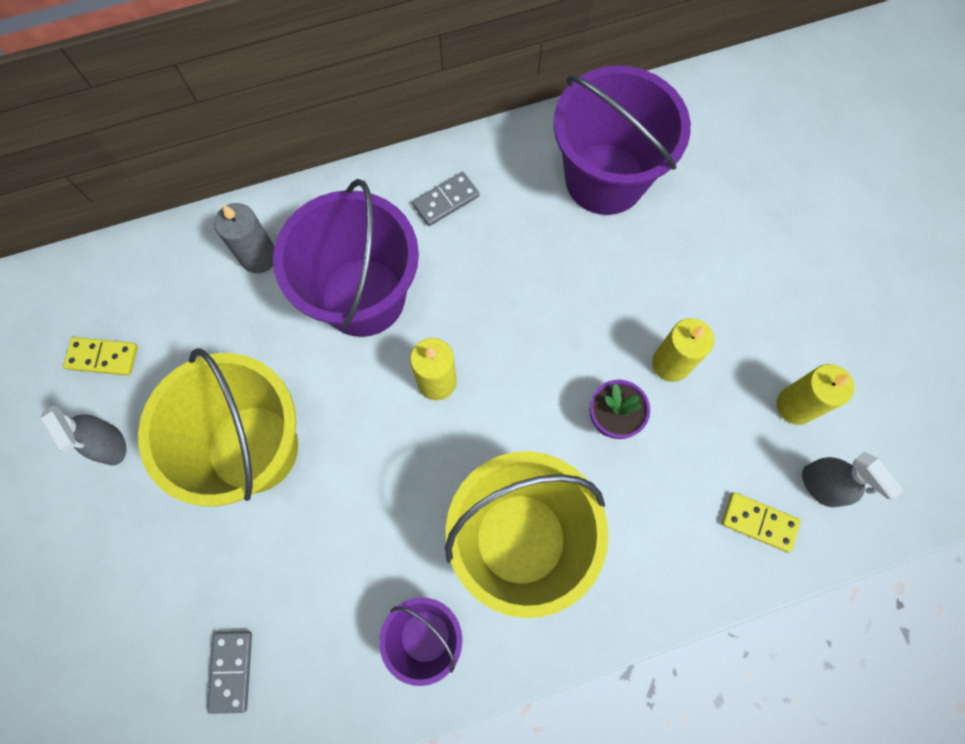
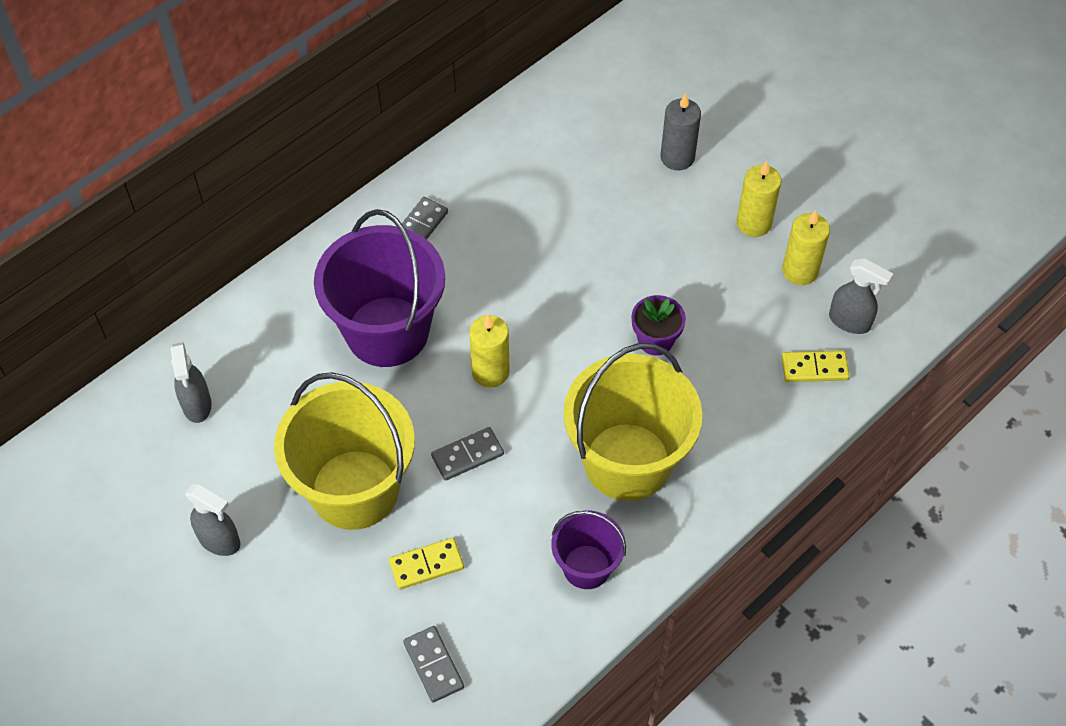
camera: 25 degrees left, 15 degrees down
yellow domino [63,337,138,375] -> yellow domino moved to [389,538,464,589]
grey candle [214,203,275,273] -> grey candle moved to [660,93,701,170]
purple bucket [553,66,691,215] -> none
yellow candle [652,318,714,382] -> yellow candle moved to [736,161,782,237]
none -> grey spray bottle [171,342,212,423]
none -> grey domino [431,427,504,481]

